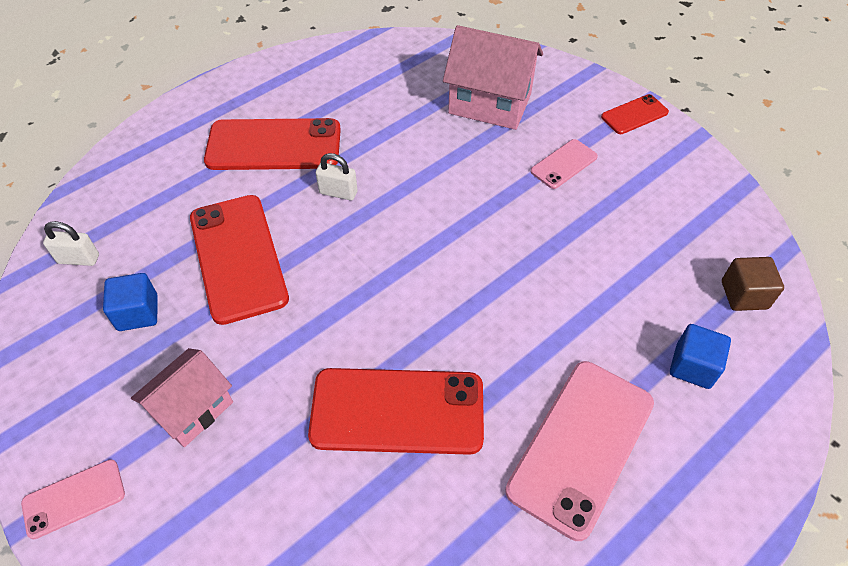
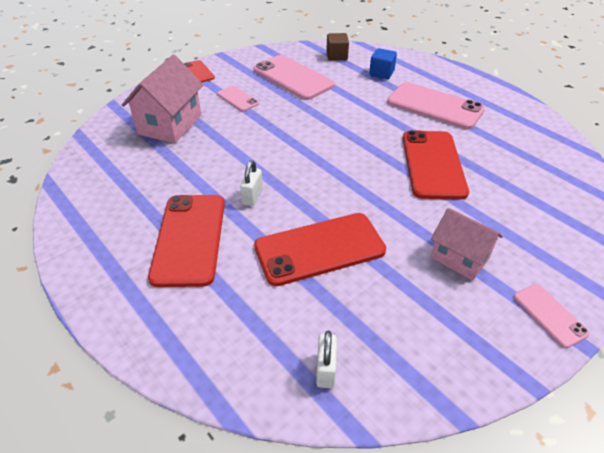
camera: 90 degrees left, 10 degrees down
blue cube [103,273,158,331] -> none
none -> pink phone [253,55,334,100]

